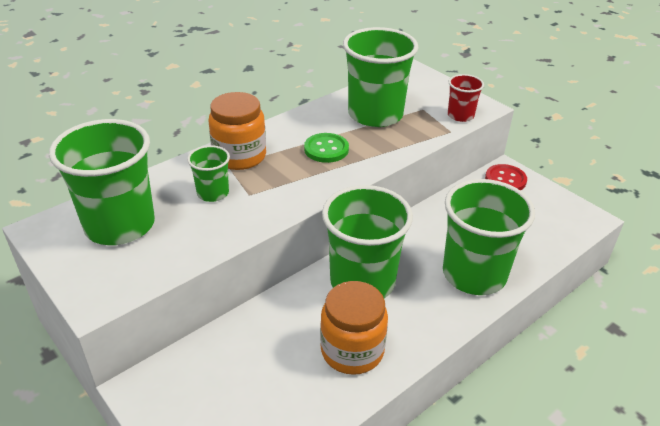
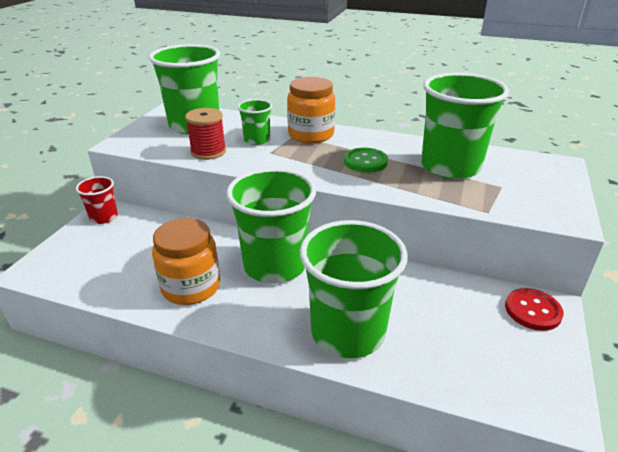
camera: 60 degrees right, 5 degrees down
red cup [448,74,484,122] -> red cup moved to [76,176,118,224]
none -> red spool [185,108,226,160]

